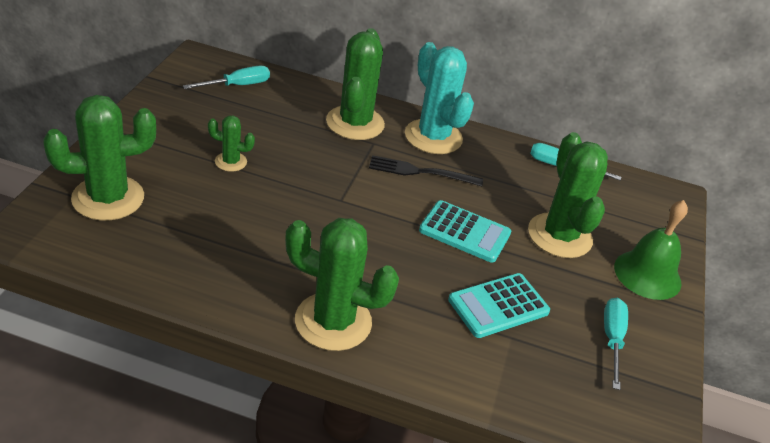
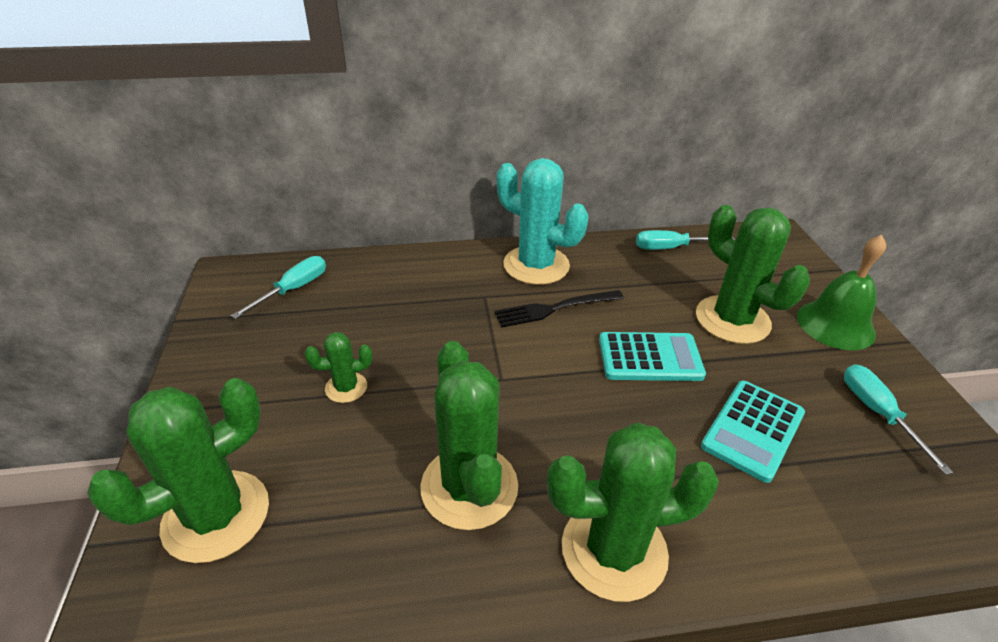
camera: 20 degrees left, 0 degrees up
green cactus [326,28,385,140] -> green cactus moved to [420,341,518,530]

